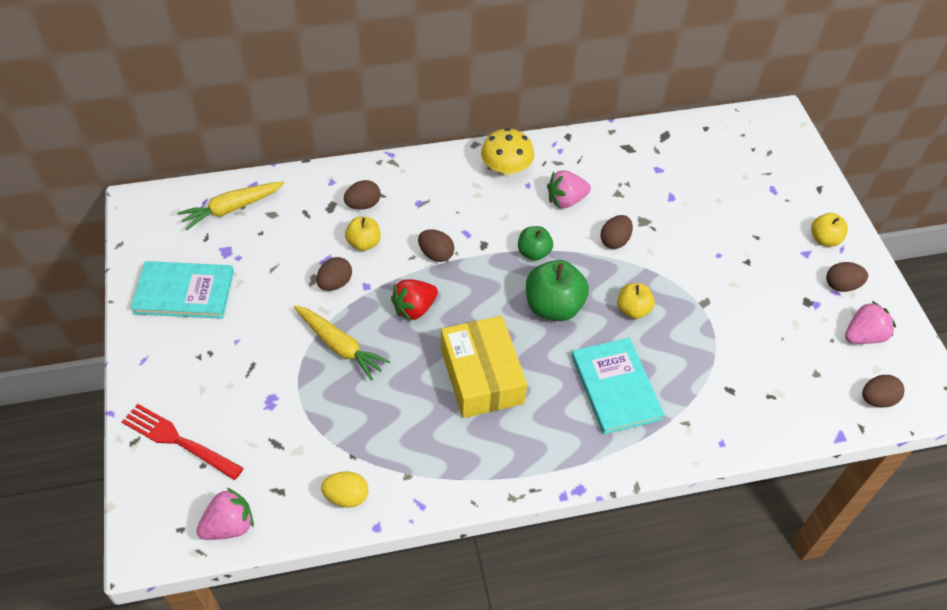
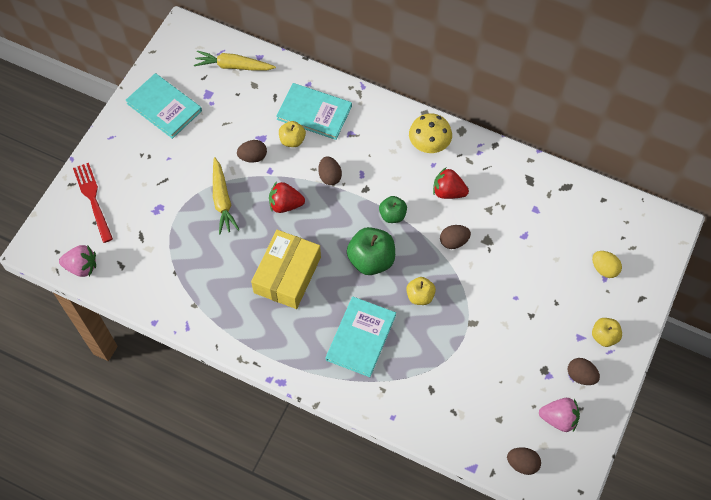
camera: 40 degrees right, 10 degrees up
yellow egg [321,471,368,508] -> yellow egg moved to [592,251,622,278]
brown egg [344,180,381,210] -> turquoise book [276,83,352,140]
pink strawberry [547,170,591,208] -> red strawberry [433,168,469,199]

